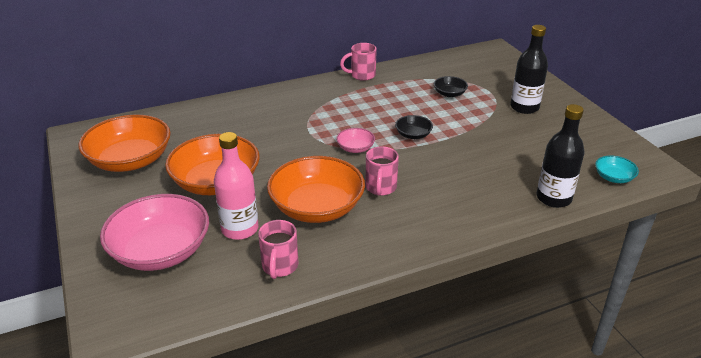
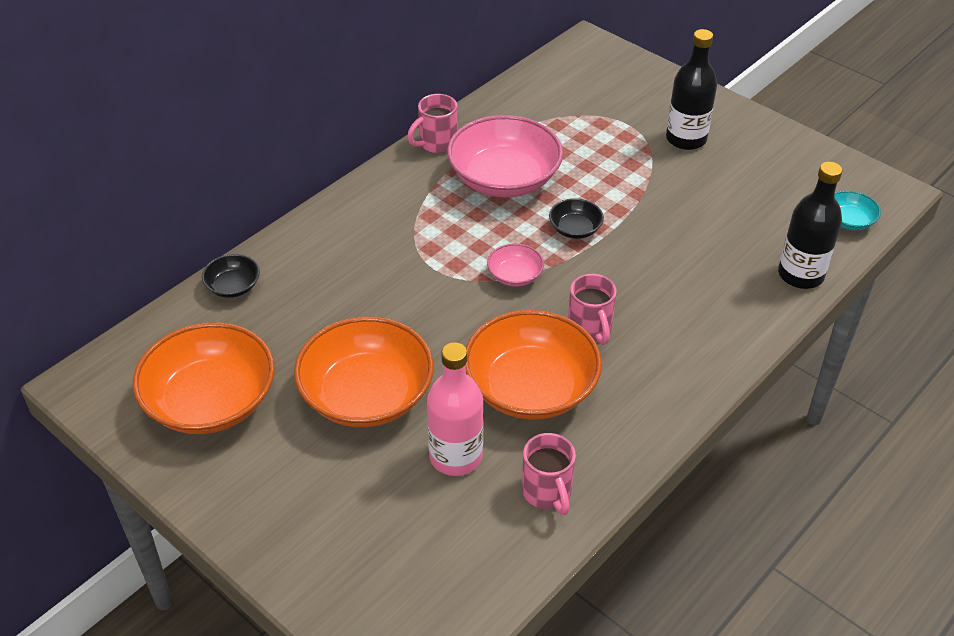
camera: 25 degrees left, 10 degrees up
pink bowl [100,194,209,271] -> pink bowl moved to [447,115,563,197]
black bowl [434,76,468,97] -> black bowl moved to [202,254,260,298]

